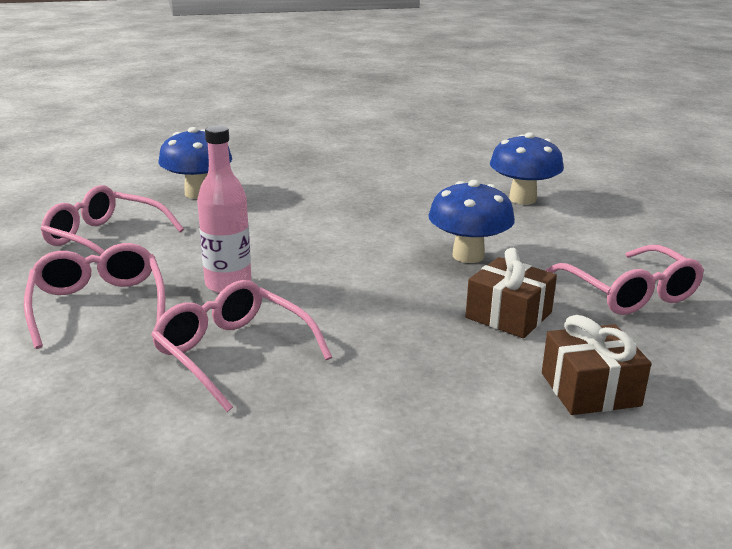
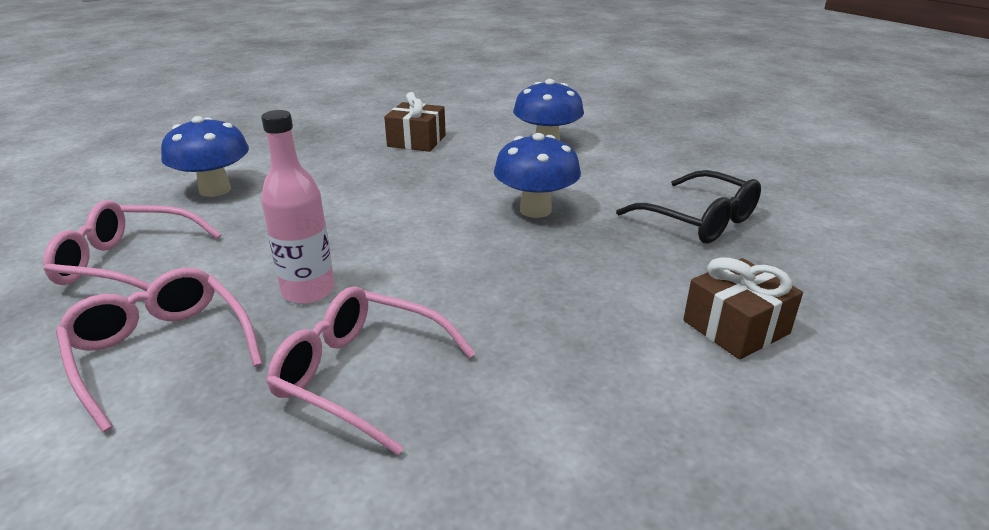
camera: 20 degrees left, 5 degrees up
brown gift [465,248,557,338] -> brown gift moved to [384,92,446,152]
pink glasses [546,245,704,315] -> black glasses [616,170,761,243]

